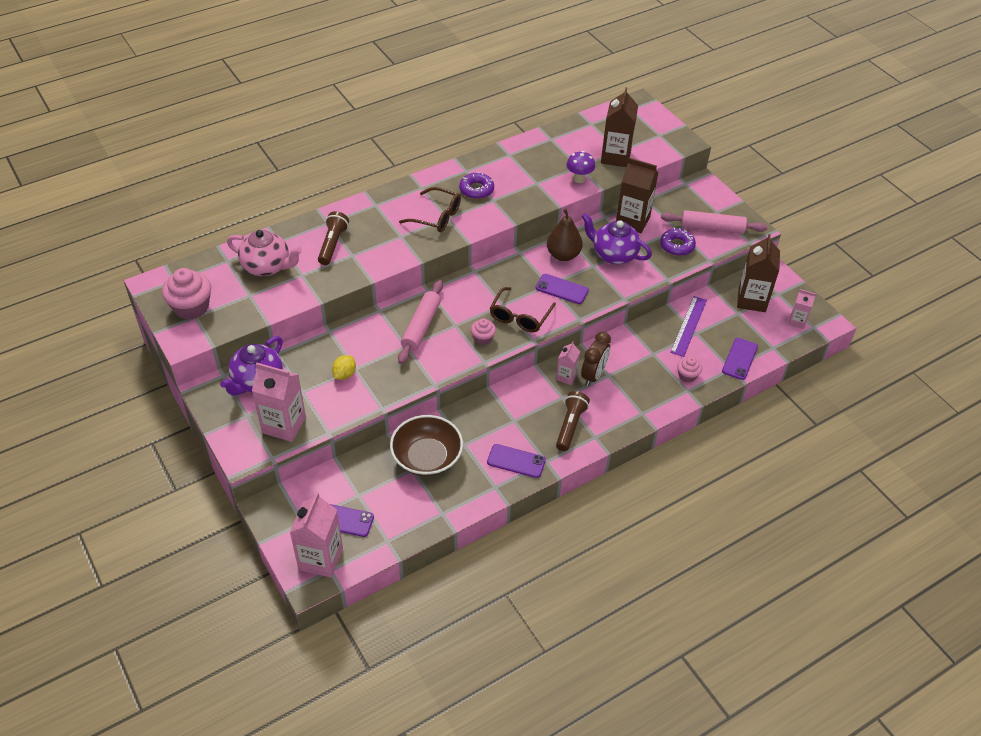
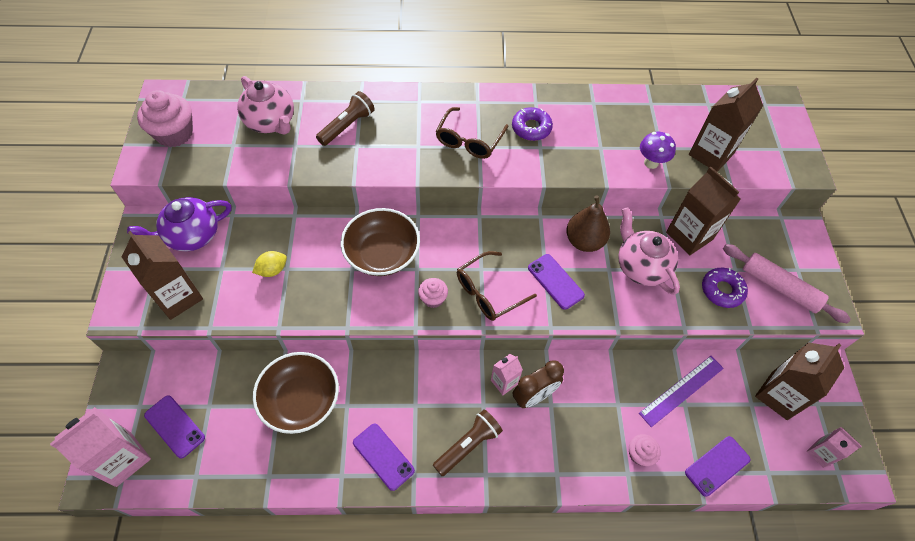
camera: 30 degrees right, 10 degrees up
pink carton [252,363,306,442] -> brown carton [122,231,203,320]
pink rolling pin [398,280,443,364] -> brown bowl [341,208,420,276]
brown glasses [399,187,461,232] -> brown glasses turned 60 degrees clockwise [435,107,508,159]
purple teapot [581,213,652,264] -> pink teapot [618,207,680,295]

